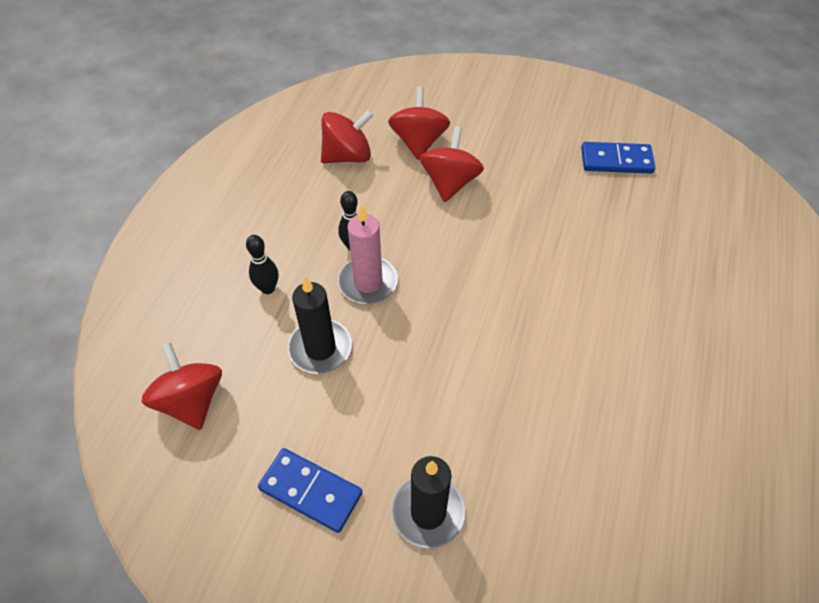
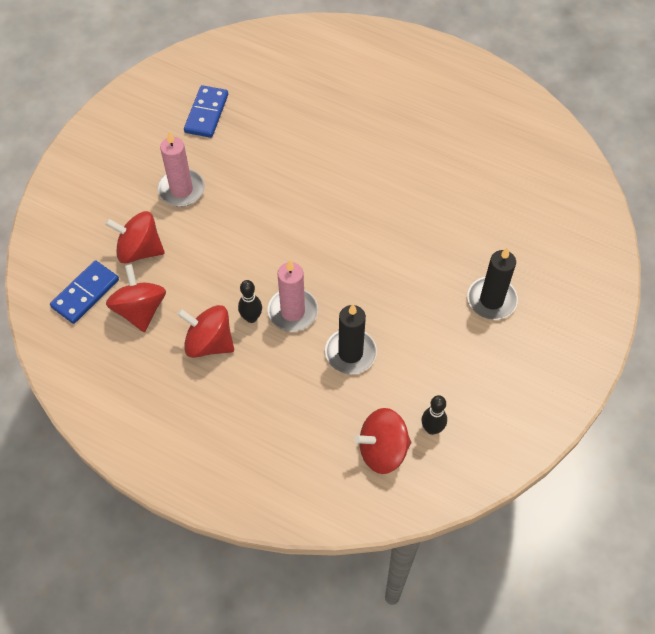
camera: 80 degrees left, 5 degrees up
black bowling pin [246,235,278,294] -> black bowling pin moved to [421,395,447,435]
blue domino [258,448,362,533] -> blue domino moved to [50,260,119,324]
red spinning top [420,127,484,202] -> red spinning top moved to [177,305,234,358]
none -> pink candle [158,132,205,207]

